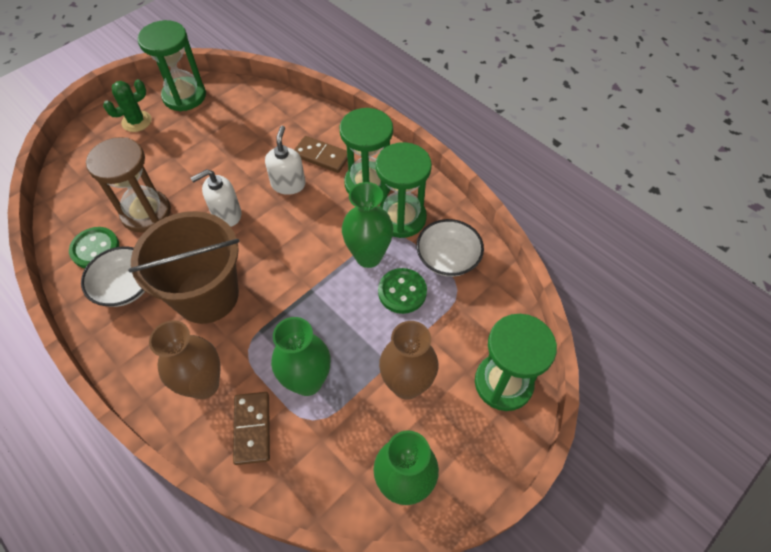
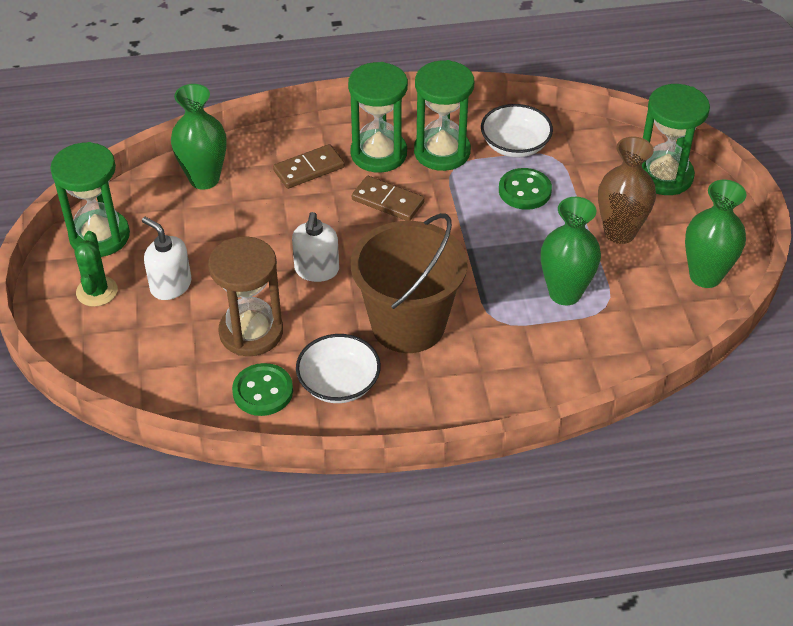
camera: 55 degrees left, 10 degrees down
brown vase [149,320,220,399] -> none
brown domino [233,392,270,465] -> brown domino moved to [352,176,425,221]
white soap dispenser [265,126,305,195] -> white soap dispenser moved to [142,217,192,300]
green vase [342,182,393,268] -> green vase moved to [171,84,227,190]

